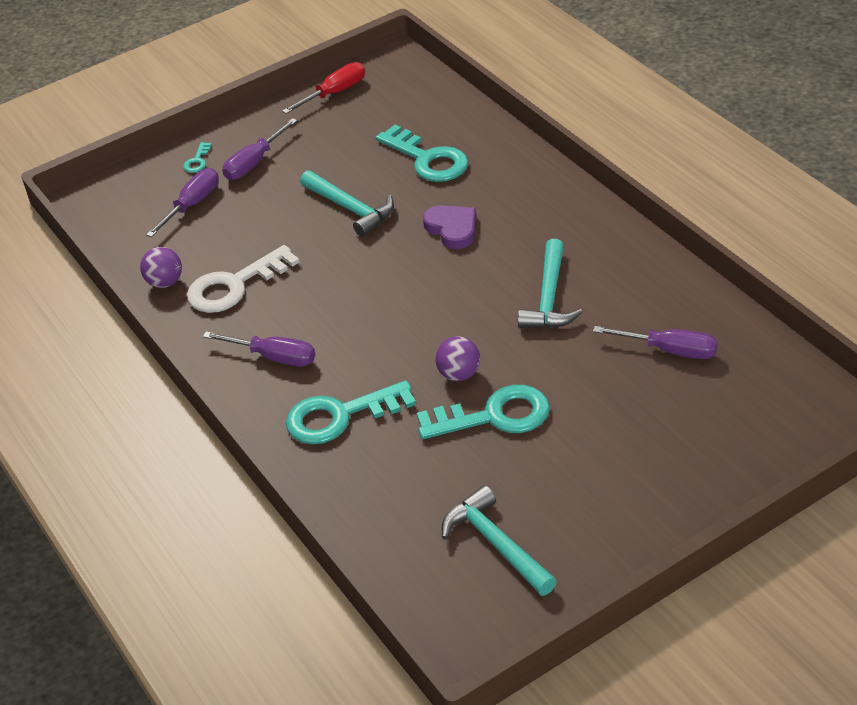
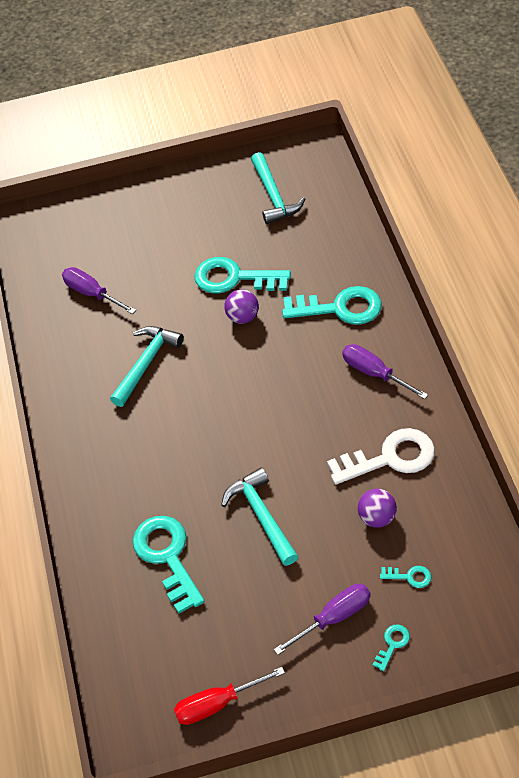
camera: 160 degrees left, 10 degrees up
purple ball [140,247,182,288] -> purple ball moved to [358,489,397,528]
purple screwdriver [146,168,219,237] -> turquoise key [380,566,431,588]
purple heart [423,205,477,249] -> none

